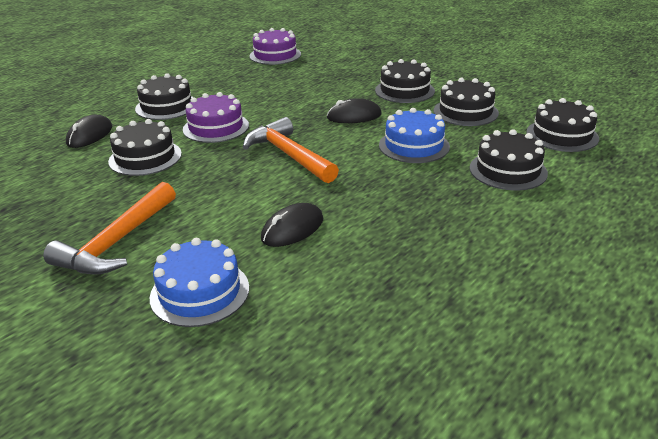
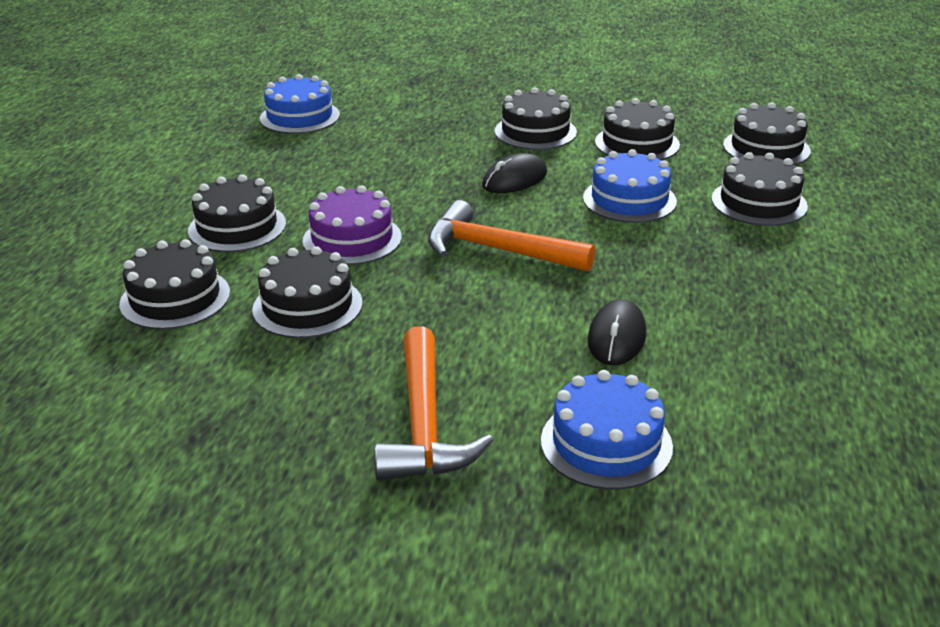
camera: 30 degrees left, 0 degrees up
black mouse [66,115,112,148] -> black cake [119,239,230,330]
purple cake [249,28,301,65] -> blue cake [260,74,340,134]

